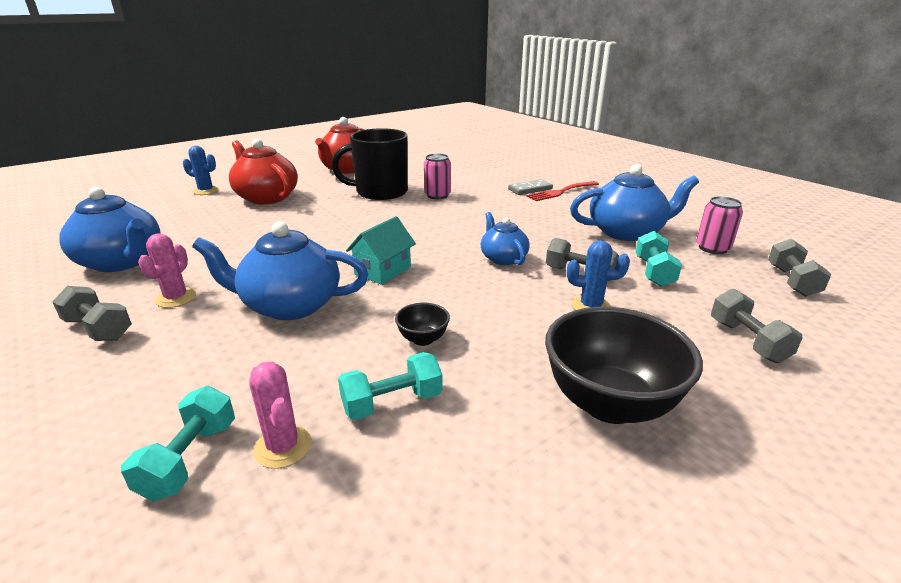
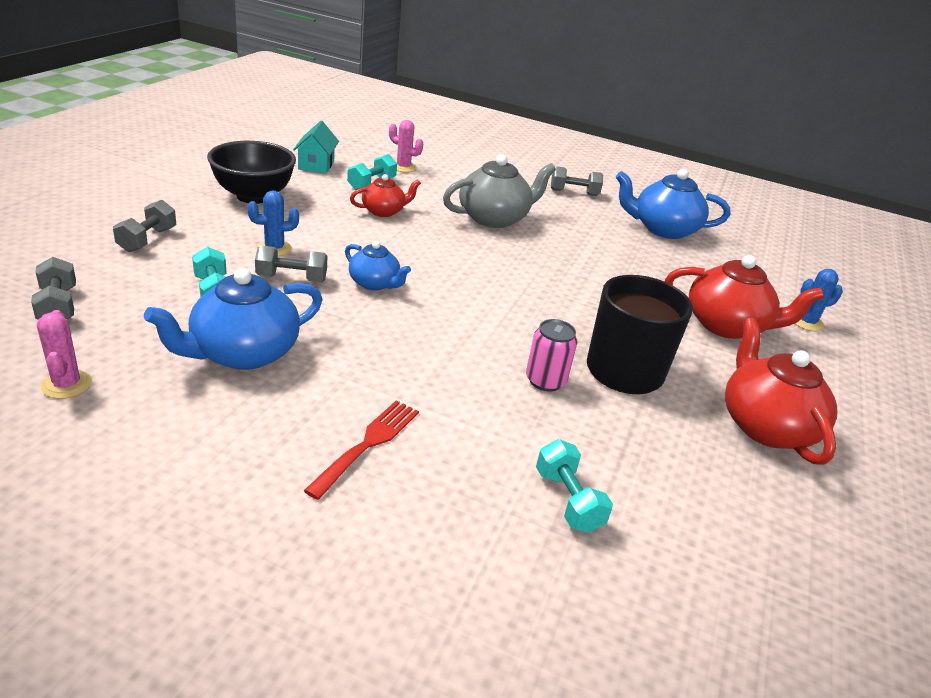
camera: 145 degrees right, 5 degrees up
turquoise dumbbell [121,386,235,501] -> turquoise dumbbell moved to [536,439,613,533]
pink cactus [138,233,196,308] -> pink cactus moved to [37,310,92,399]
blue teapot [192,222,368,320] -> grey teapot [443,154,556,228]
turquoise house [346,216,416,285] -> turquoise house moved to [293,121,339,174]
black bowl [395,303,450,346] -> red teapot [350,174,421,217]
grey domino [508,179,553,195] -> none
pink can [696,196,743,254] -> none
grey dumbbell [711,289,802,363] -> grey dumbbell turned 60 degrees clockwise [113,200,176,252]

